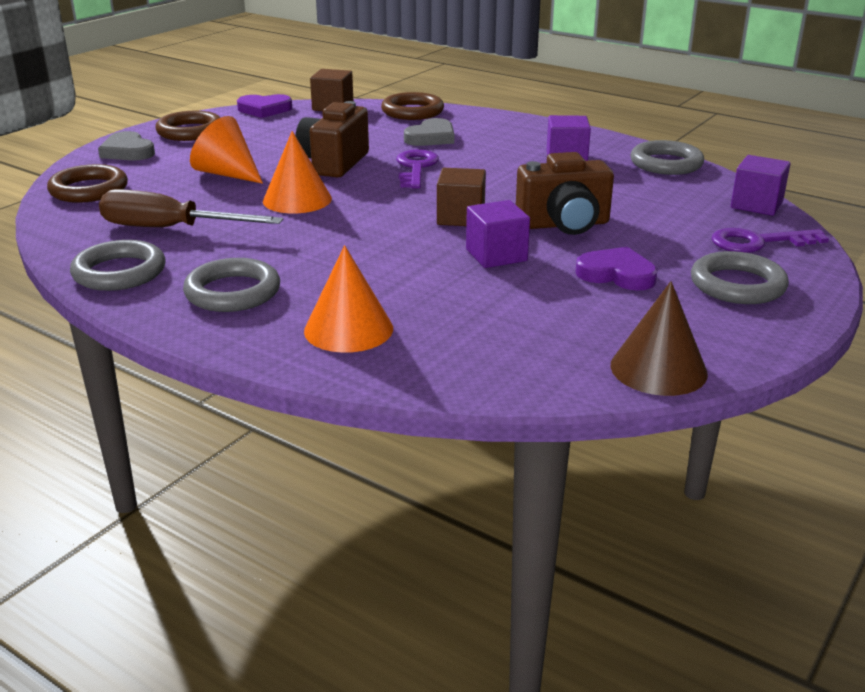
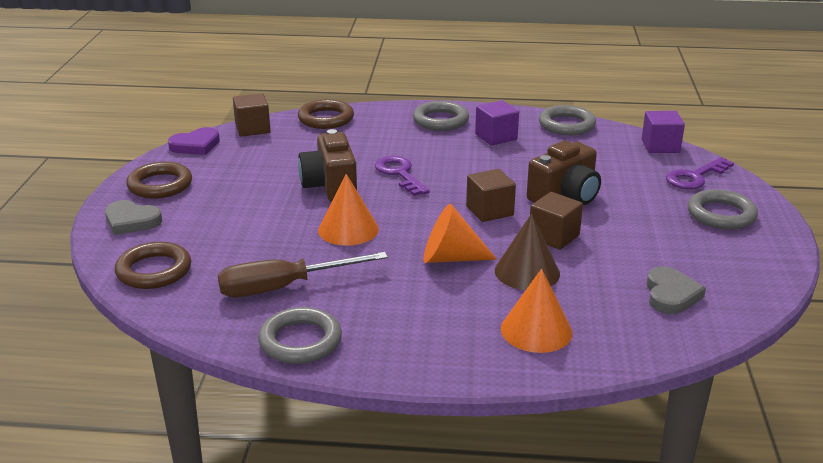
camera: 30 degrees left, 0 degrees up
grey ring [183,258,280,312] -> grey ring moved to [413,101,469,131]
orange cone [190,116,263,184] -> orange cone moved to [423,204,497,263]
grey heart [404,118,454,146] -> grey heart moved to [646,266,706,314]
purple cube [466,200,530,268] -> brown cube [530,192,583,250]
purple heart [575,247,657,291] -> none
brown cone [611,281,708,396] -> brown cone moved to [495,213,560,290]

